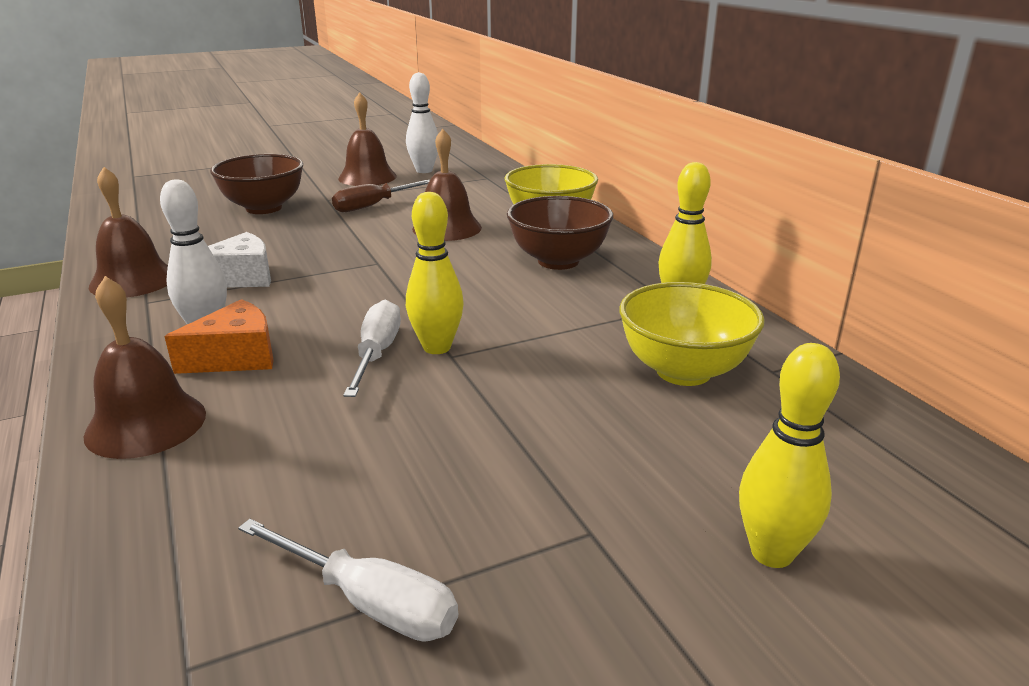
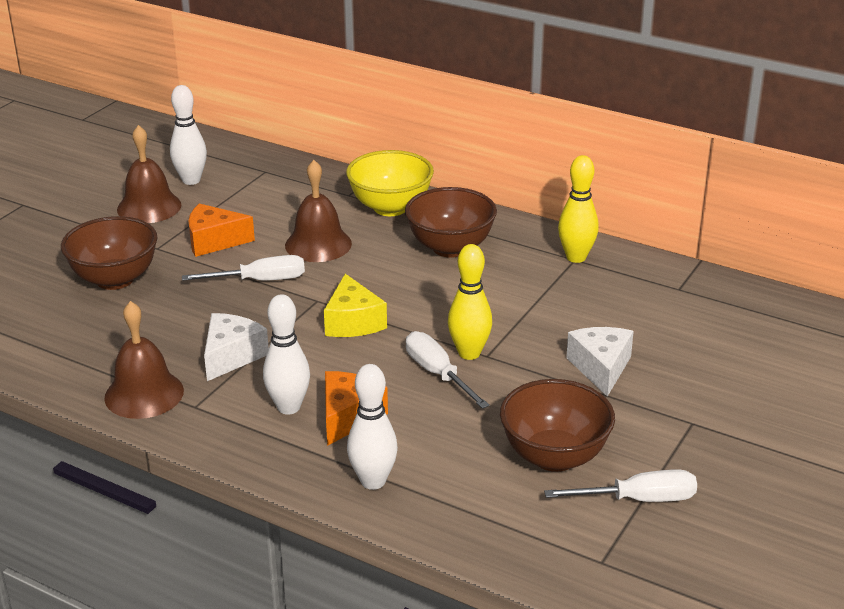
camera: 35 degrees left, 5 degrees up
brown bell [84,276,206,459] -> white bowling pin [347,364,398,490]
brown screwdriver [332,180,430,212] -> orange cheese [188,203,255,257]
yellow bowl [619,282,765,386] -> none
yellow bowling pin [739,343,840,568] -> none
none -> white screwdriver [182,255,305,281]
none -> yellow cheese [324,274,387,337]
none -> brown bowl [500,379,615,472]
none -> white cheese [566,327,634,397]

